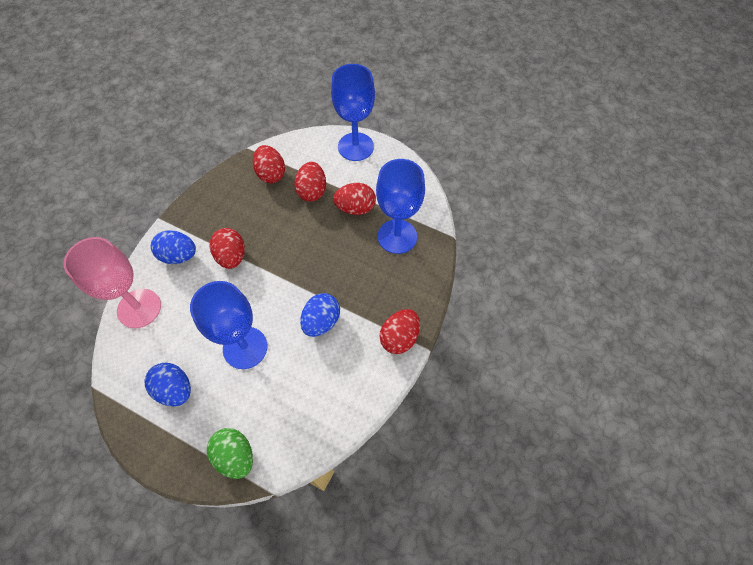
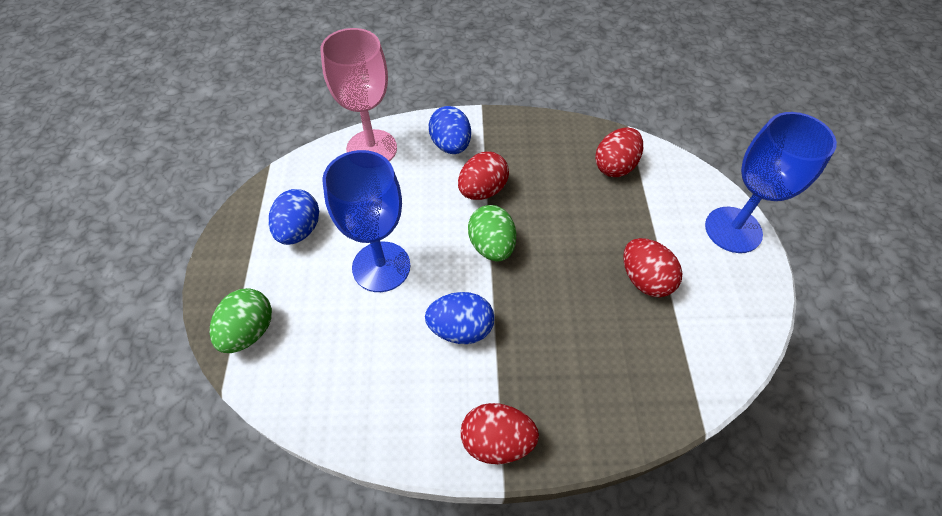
camera: 60 degrees right, 5 degrees down
red egg [294,162,326,202] -> none
blue goblet [376,159,425,254] -> none
none -> green egg [468,205,516,261]

